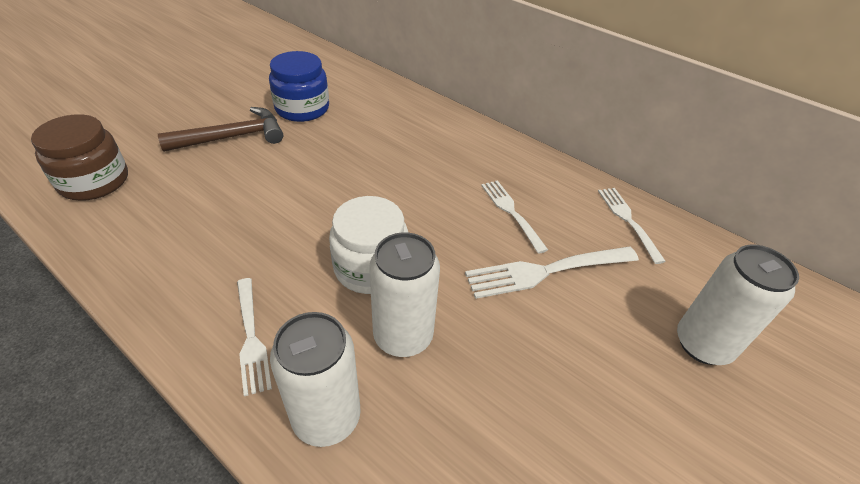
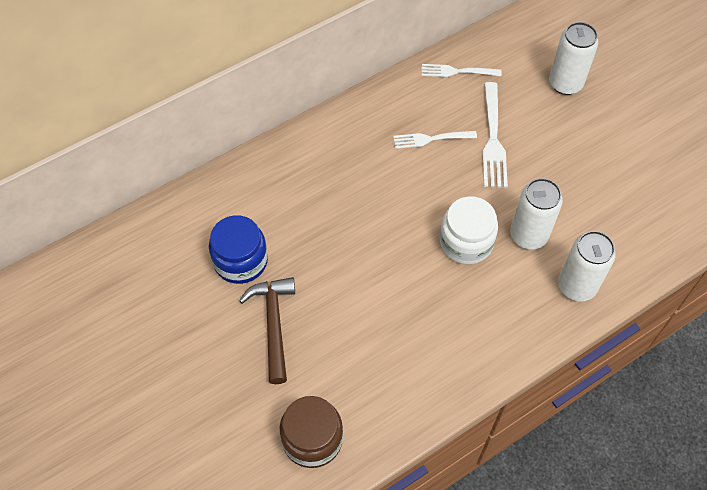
camera: 70 degrees left, 15 degrees up
white fork [237,278,272,396] -> none

